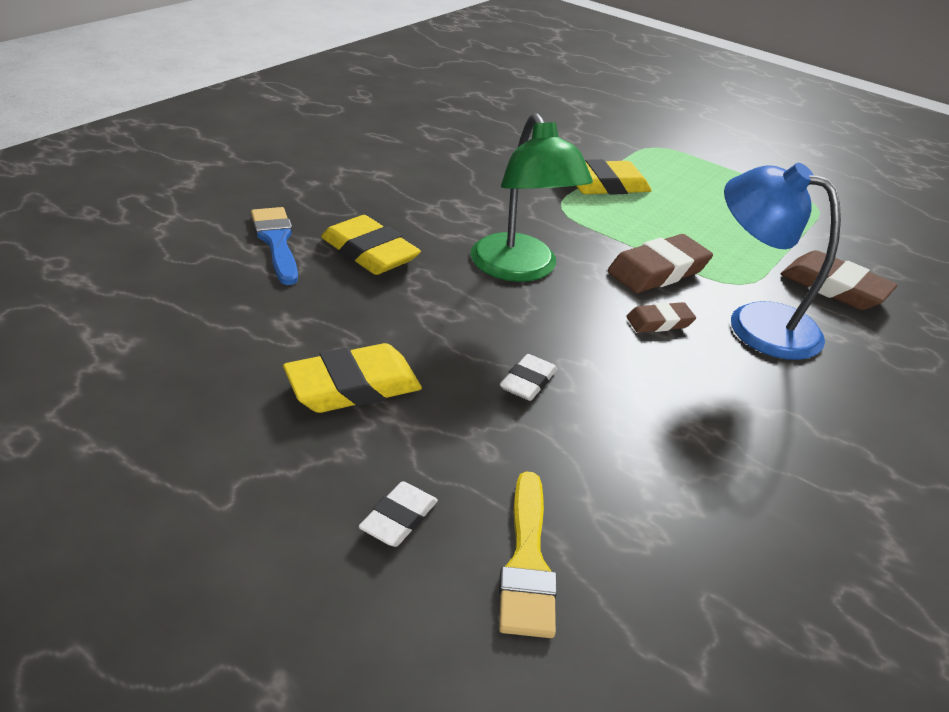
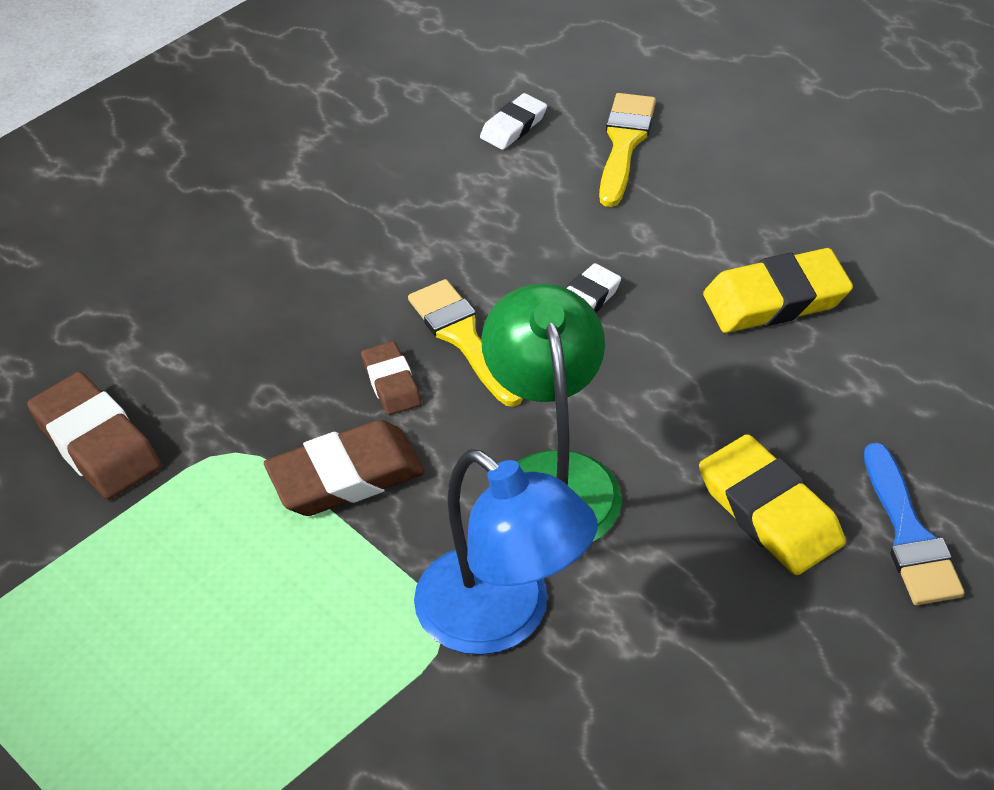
camera: 165 degrees left, 10 degrees up
white eraser [358,481,438,547] -> white eraser moved to [480,93,547,150]
yellow eraser [576,159,652,195] -> none
brown eraser [626,302,696,333] -> brown eraser turned 75 degrees clockwise [361,341,421,415]
blue lamp [724,163,841,360] -> blue lamp moved to [414,449,598,655]
none -> yellow brush [408,279,523,407]

